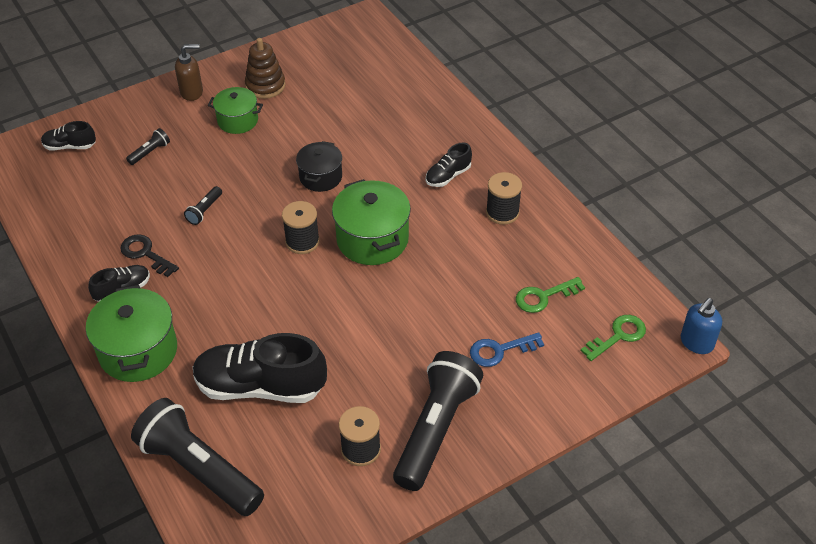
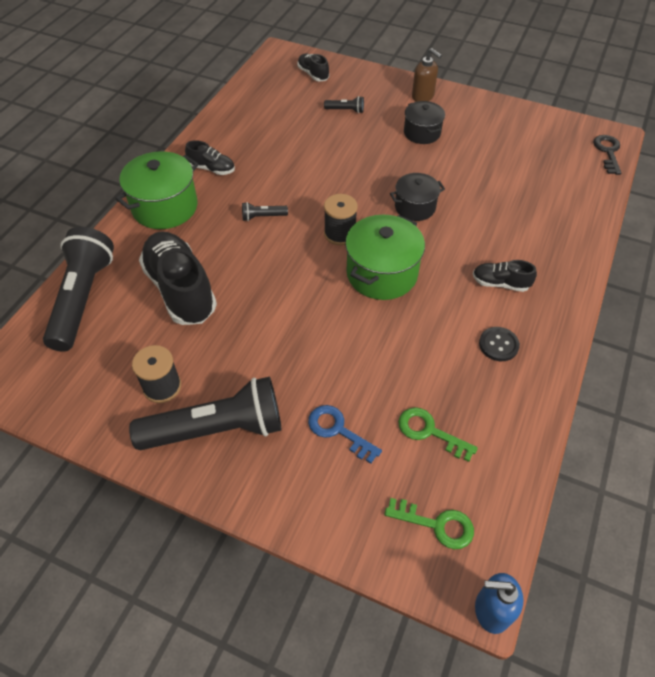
camera: 55 degrees right, 5 degrees up
black key [120,234,179,277] -> black key moved to [593,135,621,175]
black flashlight [184,186,222,225] -> black flashlight moved to [242,202,288,221]
green pot [208,87,263,134] -> black pot [404,101,445,144]
brown stacking toy [245,38,286,99] -> none
black spool [486,172,522,225] -> black button [479,327,520,361]

